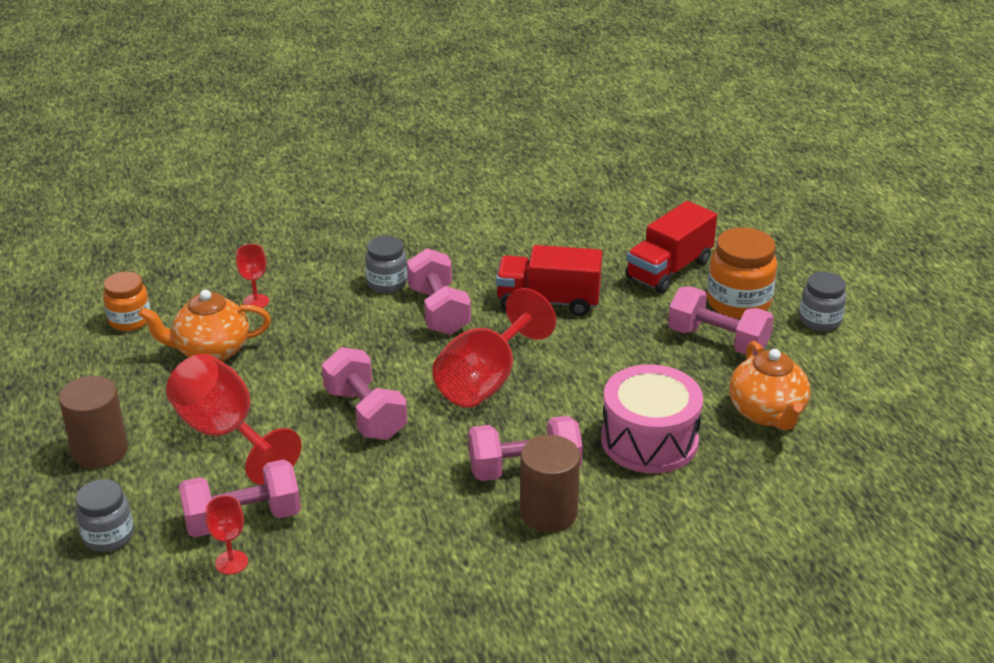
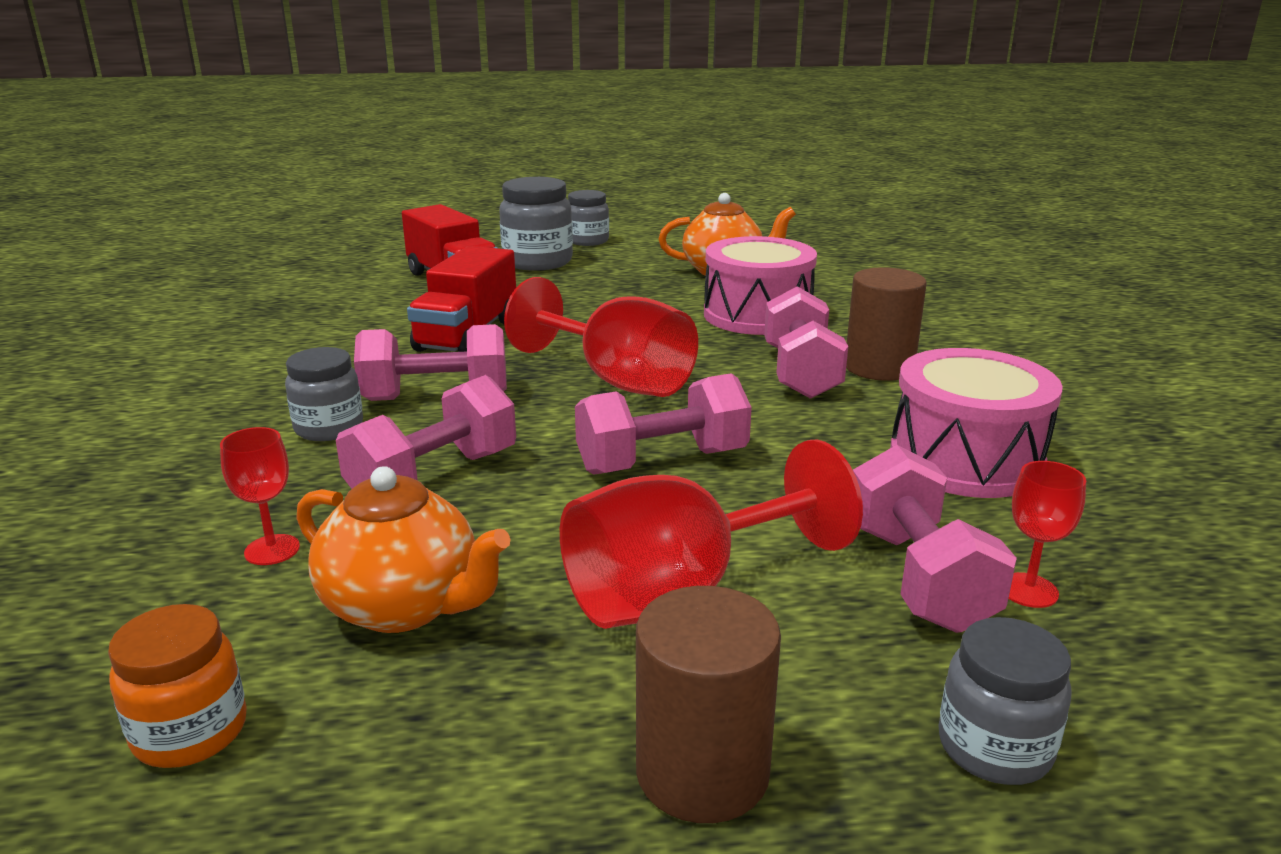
camera: 80 degrees left, 10 degrees down
orange teapot [138,290,271,362] -> orange teapot turned 60 degrees counterclockwise [296,466,511,633]
pink dumbbell [668,286,774,356] -> pink dumbbell moved to [336,375,516,489]
orange jar [707,227,777,319] -> grey jar [499,177,573,271]
none -> pink drum [890,348,1063,498]

